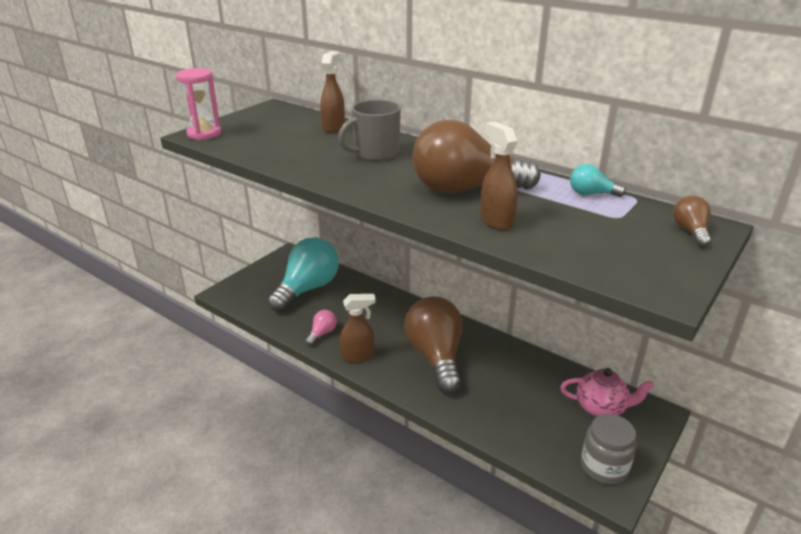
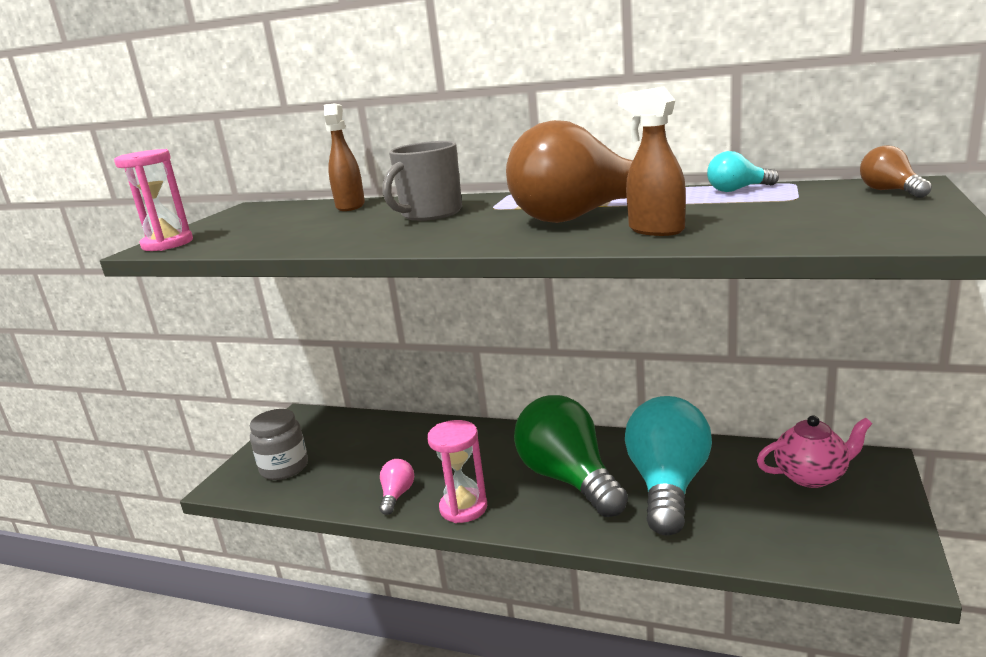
camera: 15 degrees left, 10 degrees down
turquoise light bulb [268,237,339,312] -> turquoise light bulb moved to [625,396,712,536]
brown spray bottle [340,294,376,363] -> pink hourglass [427,420,487,523]
brown light bulb [404,297,463,394] -> green light bulb [514,395,628,517]
grey jar [581,414,637,485] -> grey jar moved to [250,409,308,480]

